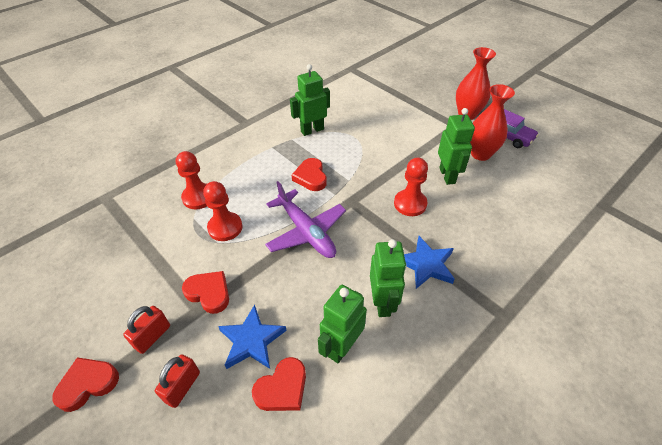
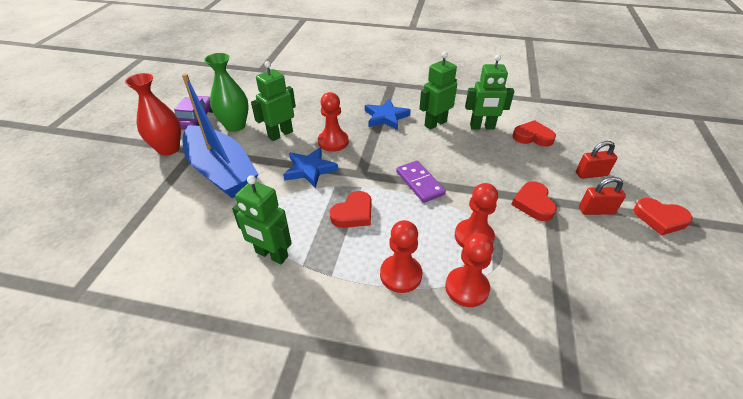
camera: 125 degrees left, 5 degrees down
blue star [218,305,287,369] -> blue star moved to [283,147,338,188]
purple plane [265,181,346,258] -> purple domino [396,161,446,203]
red vase [470,84,515,161] -> green vase [204,53,249,132]
none -> blue boat [182,73,259,198]
none -> red pawn [380,220,422,293]

